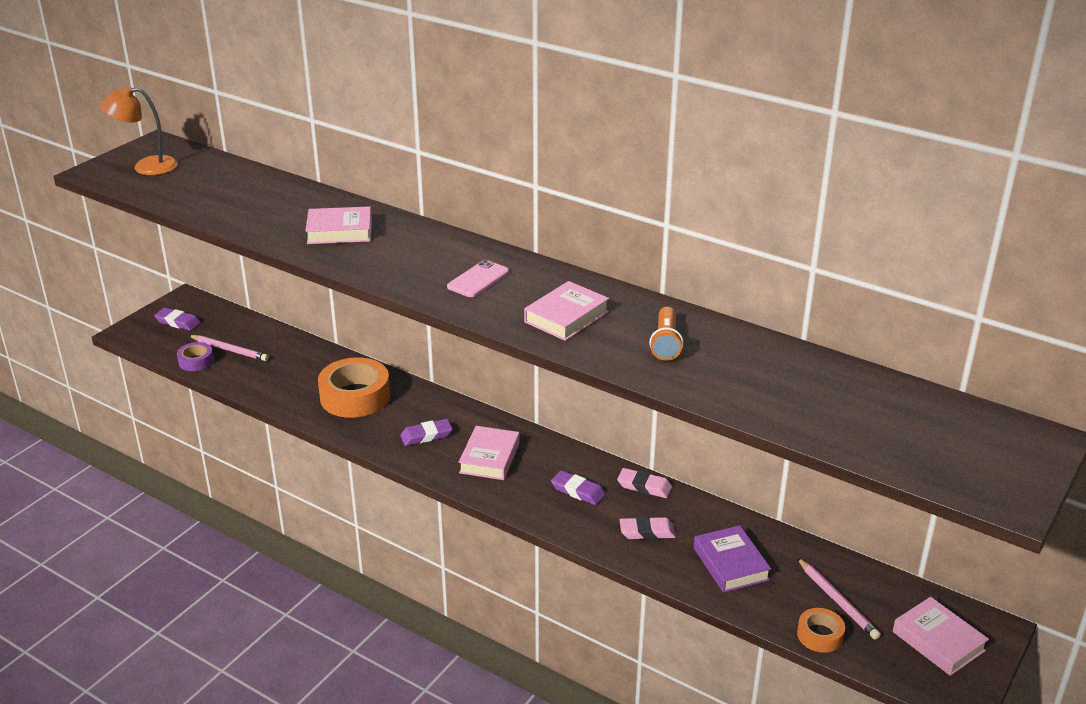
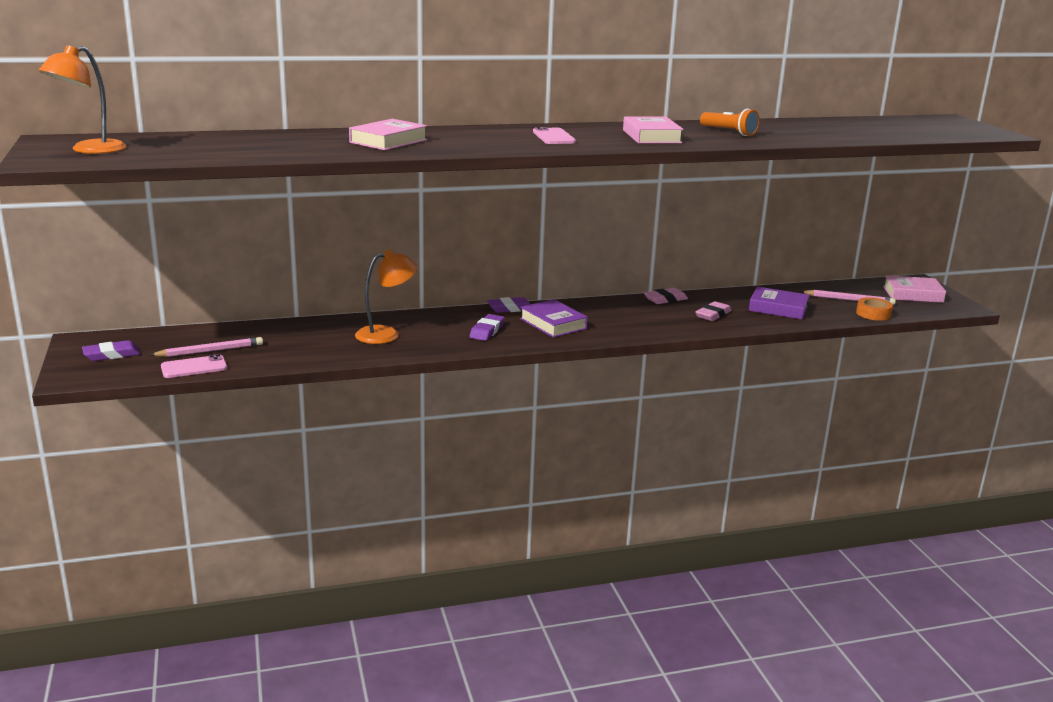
camera: 50 degrees left, 10 degrees down
purple tape [177,342,214,371] -> pink phone [161,354,227,378]
orange tape [318,357,390,418] -> orange lamp [355,250,417,344]
pink book [459,426,520,480] -> purple book [520,299,588,338]
purple eraser [551,470,606,505] -> purple eraser moved to [487,297,530,313]

